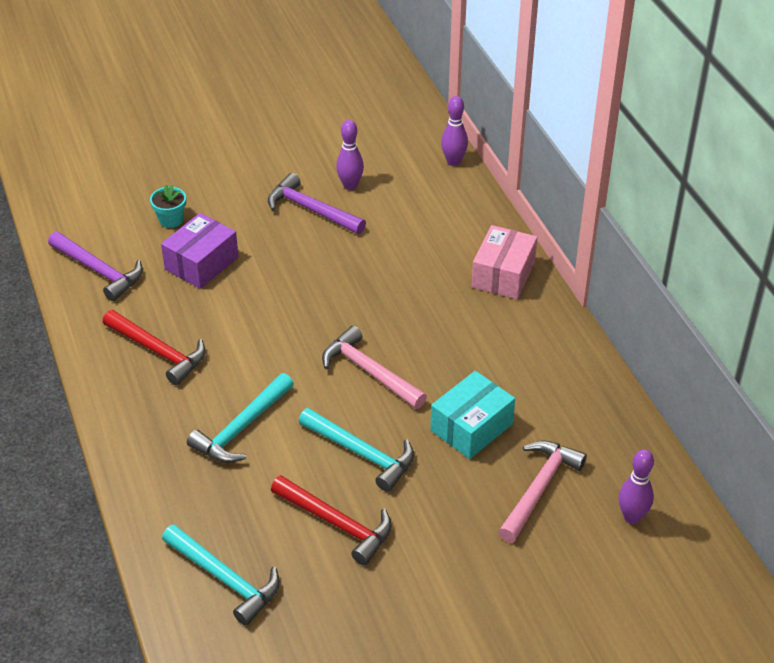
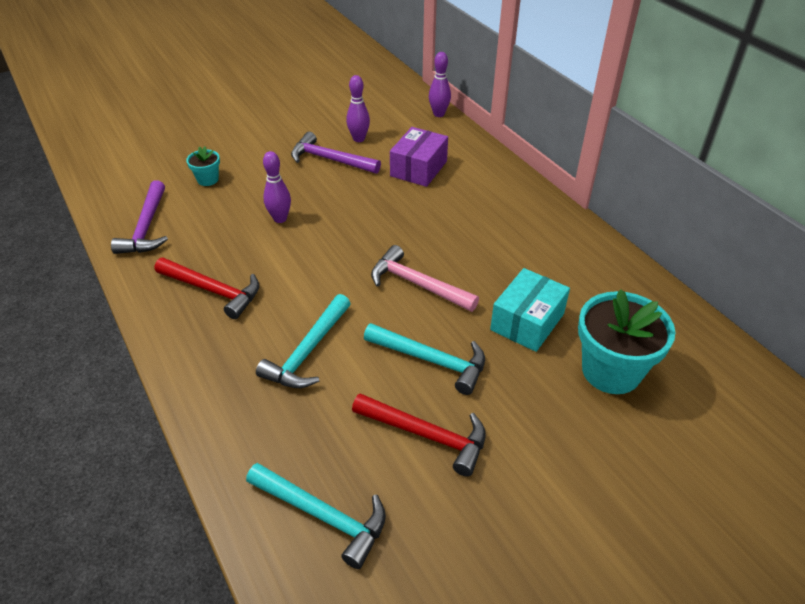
camera: 10 degrees left, 0 degrees up
purple hammer [48,232,143,301] -> purple hammer turned 60 degrees clockwise [111,180,168,254]
purple box [161,213,239,289] -> purple box moved to [390,127,448,187]
pink box [472,225,537,299] -> none
pink hammer [498,440,587,543] -> turquoise flower pot [578,289,675,394]
purple bowling pin [619,449,654,524] -> purple bowling pin moved to [263,151,291,223]

